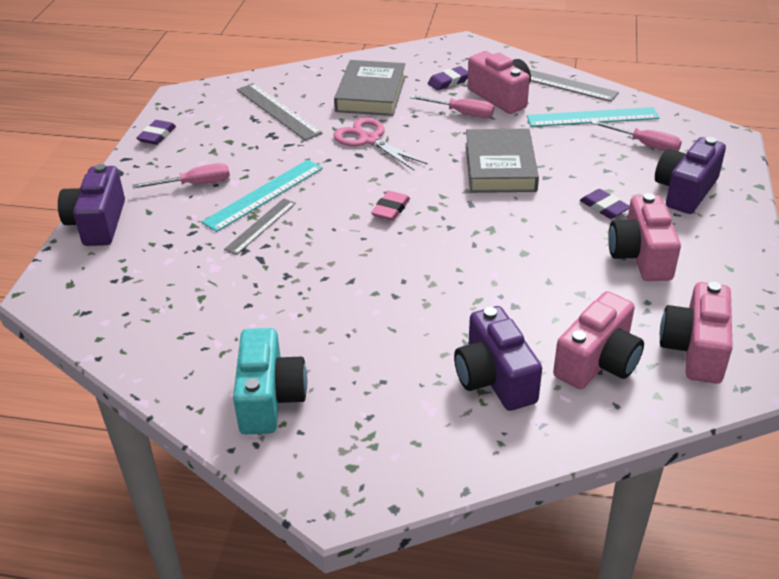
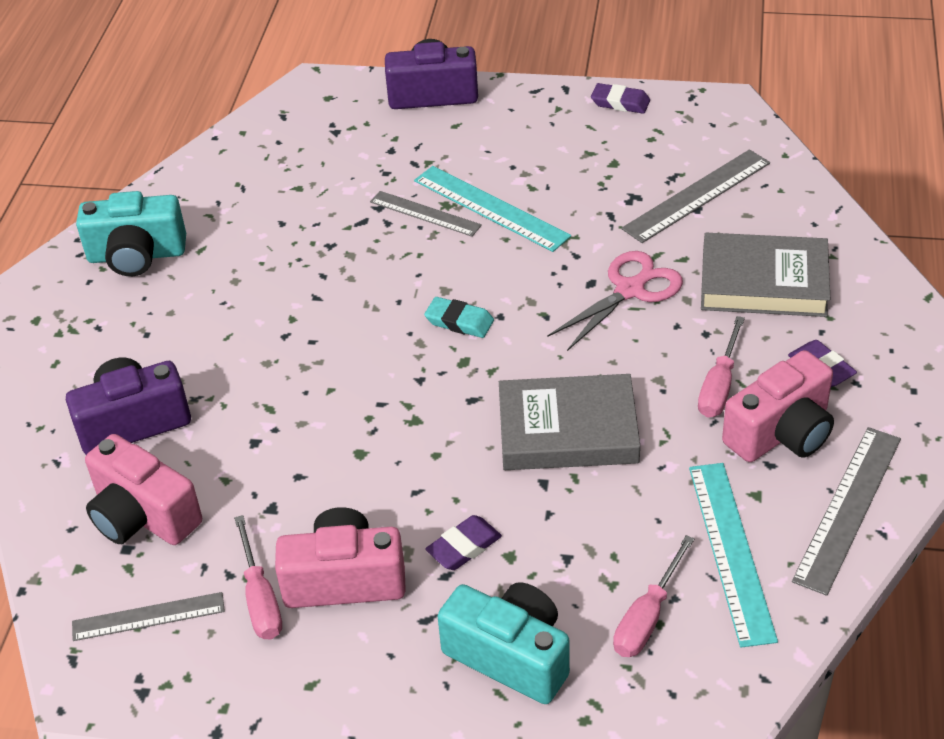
camera: 90 degrees right, 5 degrees up
pink screwdriver [132,163,230,189] -> pink screwdriver moved to [234,515,282,639]
pink eraser [371,191,410,221] -> turquoise eraser [424,297,494,338]
purple camera [655,137,726,214] -> turquoise camera [437,582,570,704]
pink camera [660,282,733,384] -> grey ruler [72,592,225,641]

